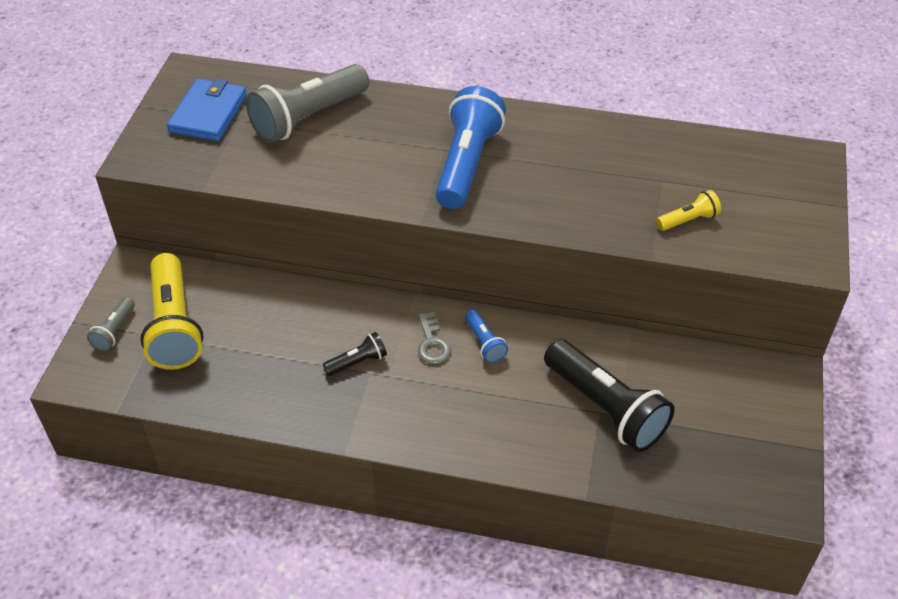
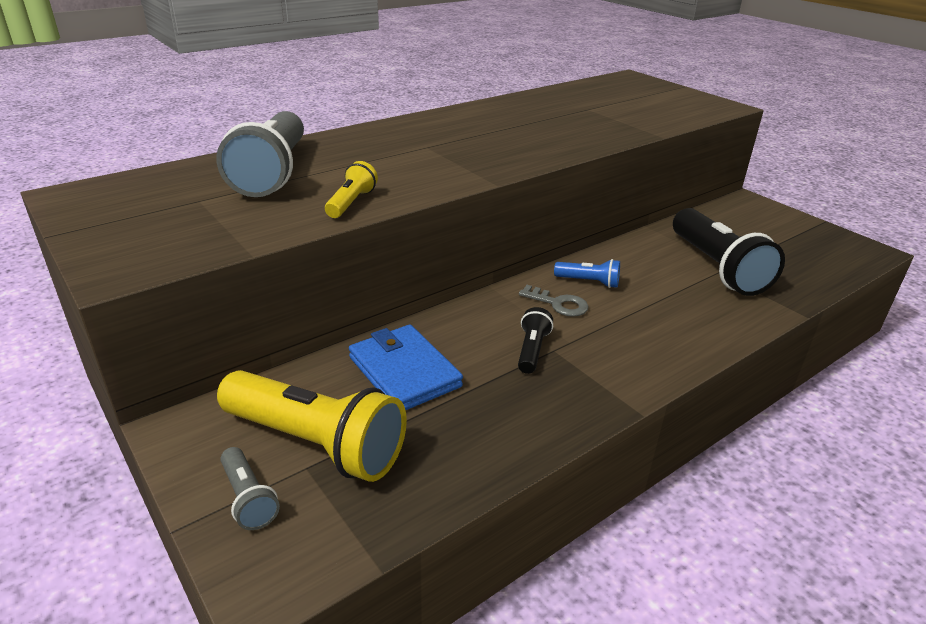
camera: 50 degrees left, 15 degrees down
blue wallet [167,78,247,141] -> blue wallet moved to [349,325,463,410]
blue flashlight [435,86,506,209] -> none
black flashlight [544,339,674,452] -> black flashlight turned 75 degrees clockwise [673,208,785,296]
yellow flashlight [656,190,721,231] -> yellow flashlight moved to [325,161,378,218]

